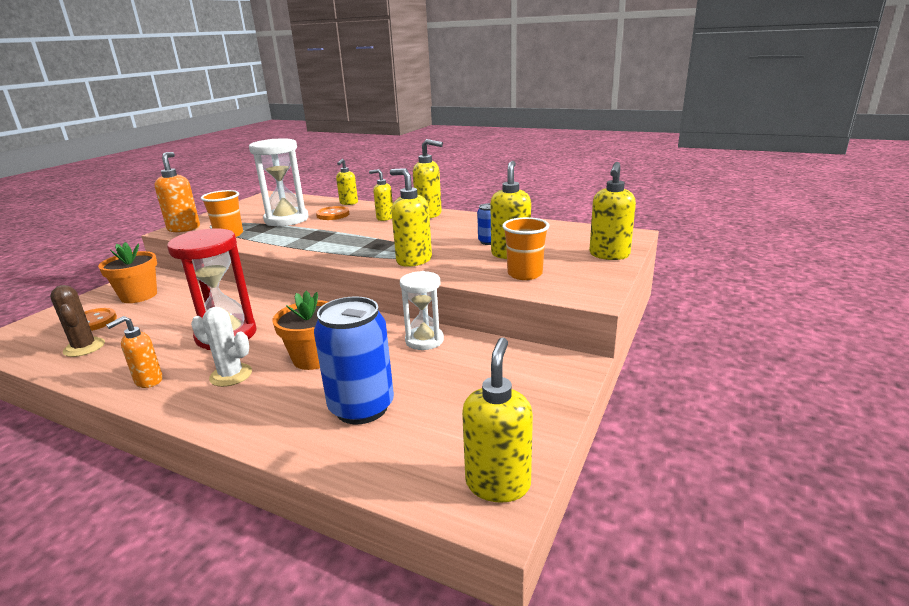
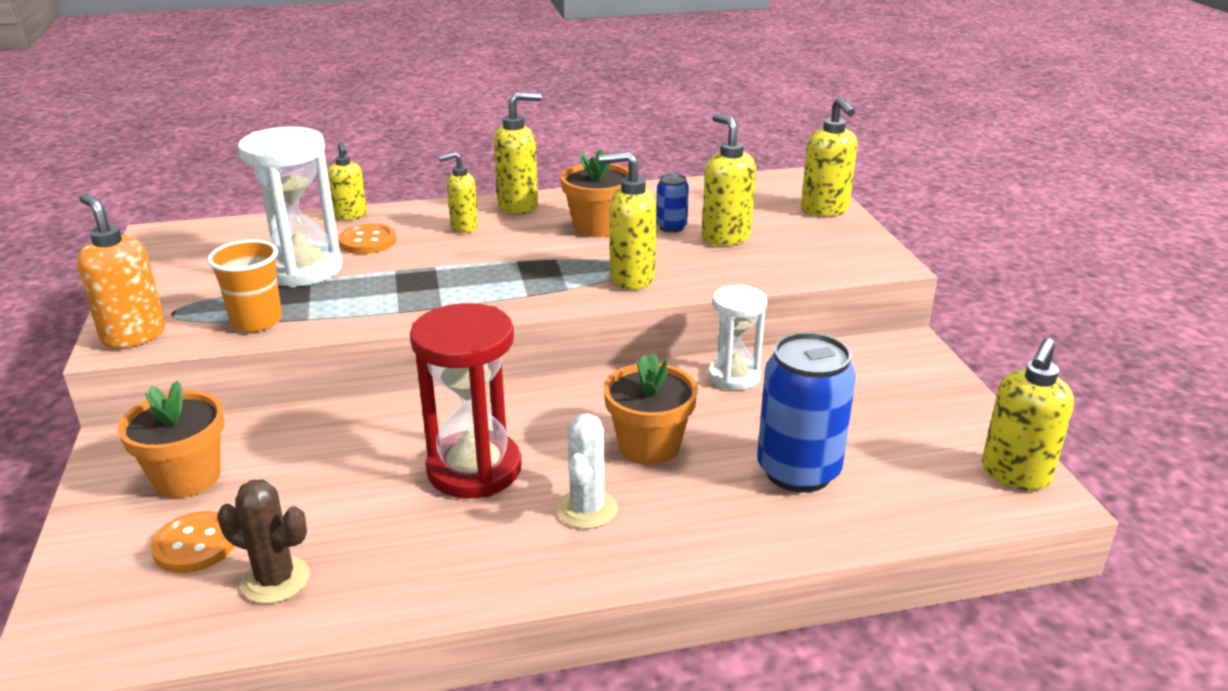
camera: 40 degrees left, 5 degrees up
orange soap dispenser [106,316,163,388] -> none
white cactus [191,307,252,387] -> white cactus turned 60 degrees counterclockwise [557,414,618,529]
yellow soap dispenser [462,338,533,503] -> yellow soap dispenser turned 120 degrees counterclockwise [982,338,1074,490]
orange cup [502,217,549,280] -> none
none -> orange flower pot [561,149,629,237]

